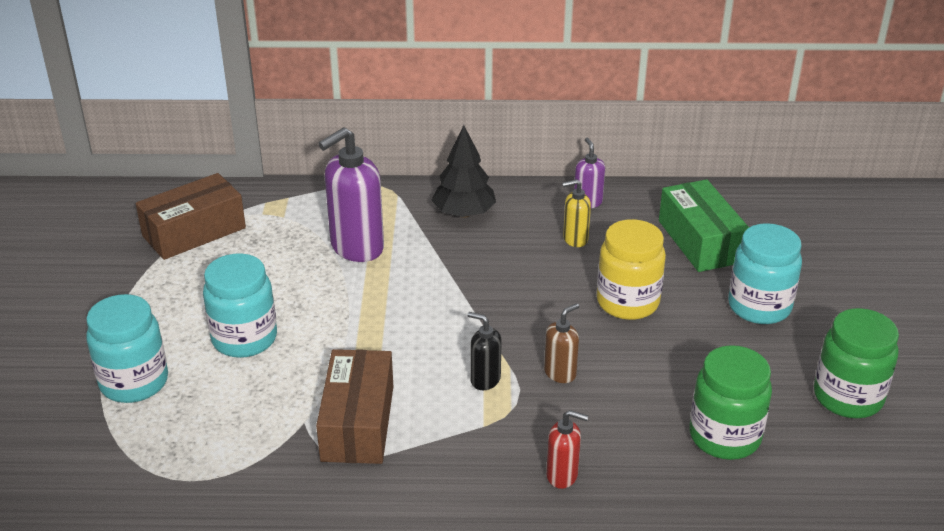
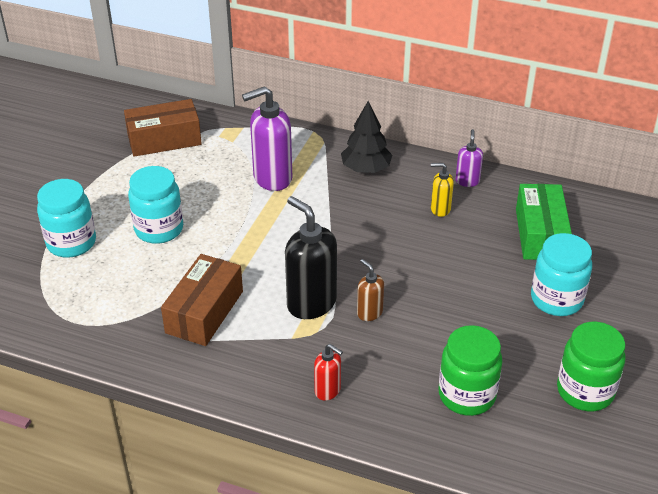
camera: 20 degrees right, 5 degrees up
black soap dispenser [467,312,502,390] -> black soap dispenser [285,196,337,319], size x1.94
brown soap dispenser [544,303,579,383] -> brown soap dispenser turned 105 degrees counterclockwise [357,259,384,321]
yellow jar [597,219,666,320] -> none

